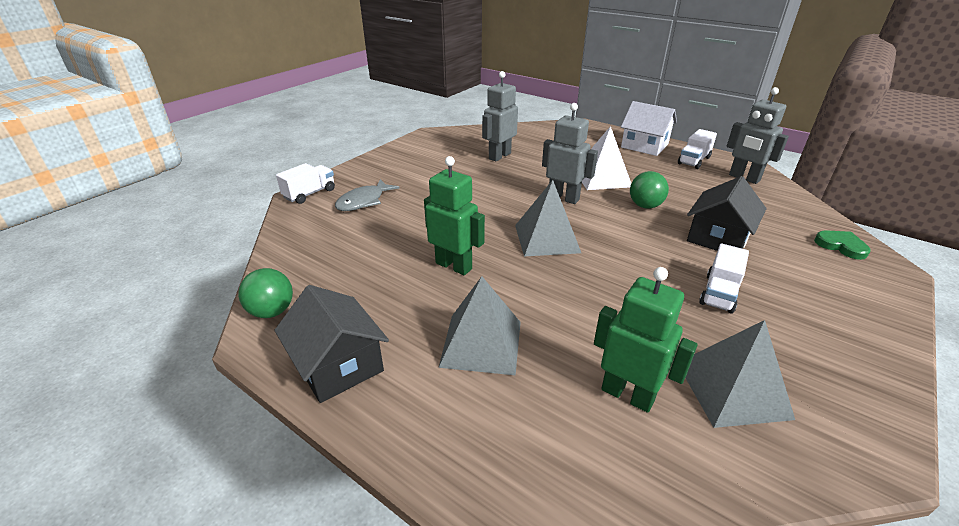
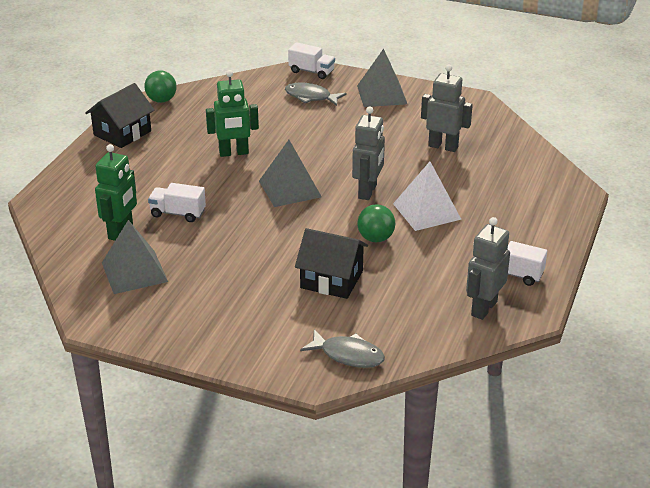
camera: 75 degrees right, 0 degrees up
green robot [424,156,485,275] -> green robot turned 60 degrees clockwise [206,70,259,157]
grey pyramid [438,276,521,375] -> grey pyramid moved to [357,49,407,107]
white house [621,101,677,156] -> none
white truck [699,244,749,314] -> white truck moved to [148,183,206,222]
green heart [814,230,871,260] -> grey fish [300,329,385,368]

